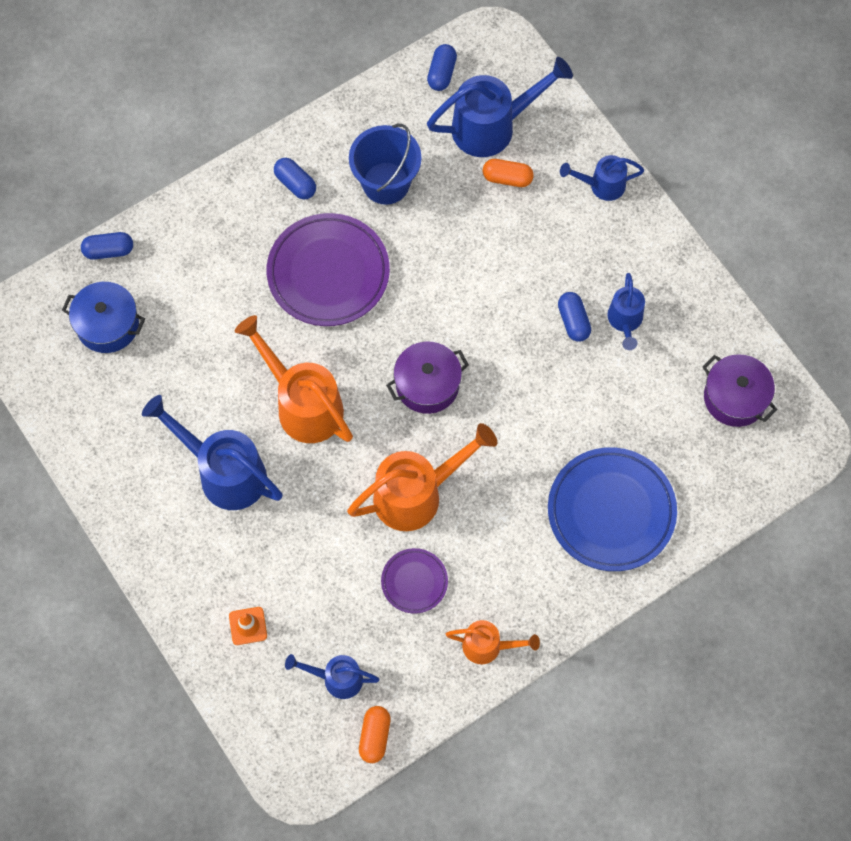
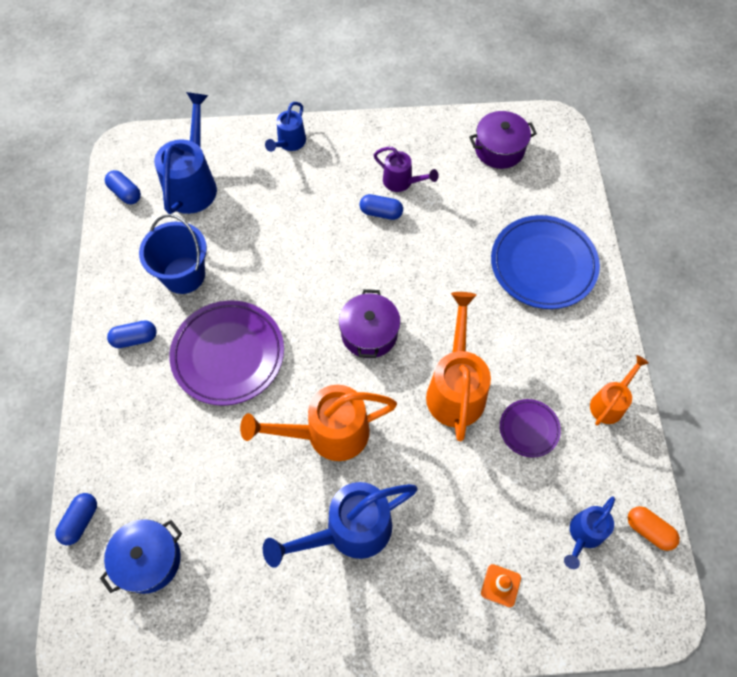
camera: 60 degrees left, 5 degrees down
orange capsule [483,159,534,187] -> none
blue watering can [607,273,645,350] -> purple watering can [374,147,439,192]

